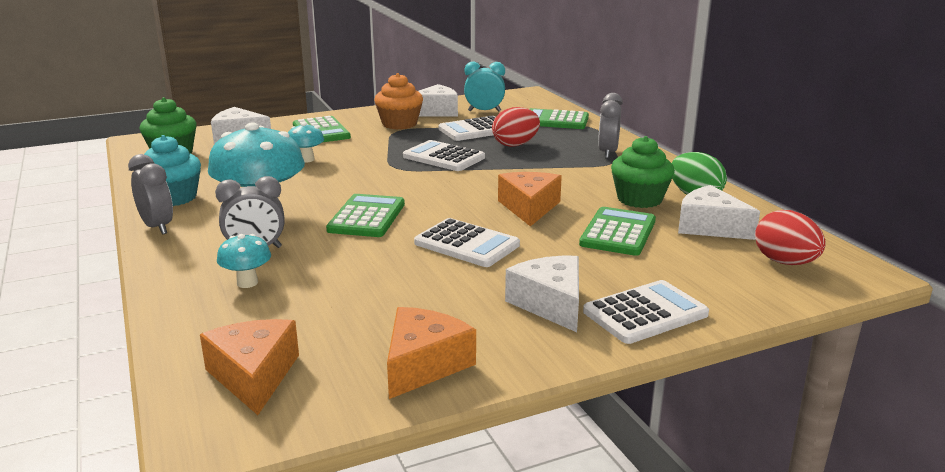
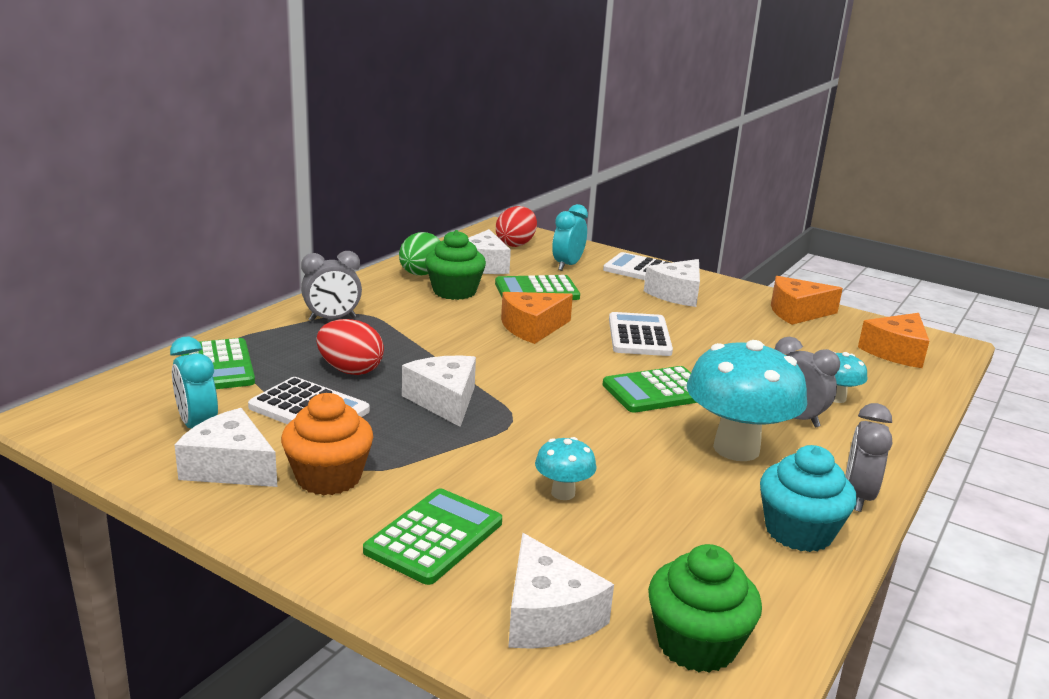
camera: 125 degrees left, 0 degrees up
white calculator [403,140,485,171] -> white cheese [402,356,476,427]
none -> turquoise clock [552,204,588,271]

